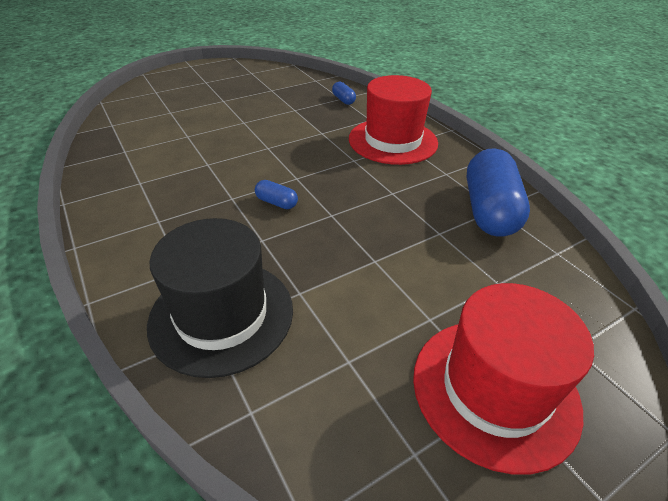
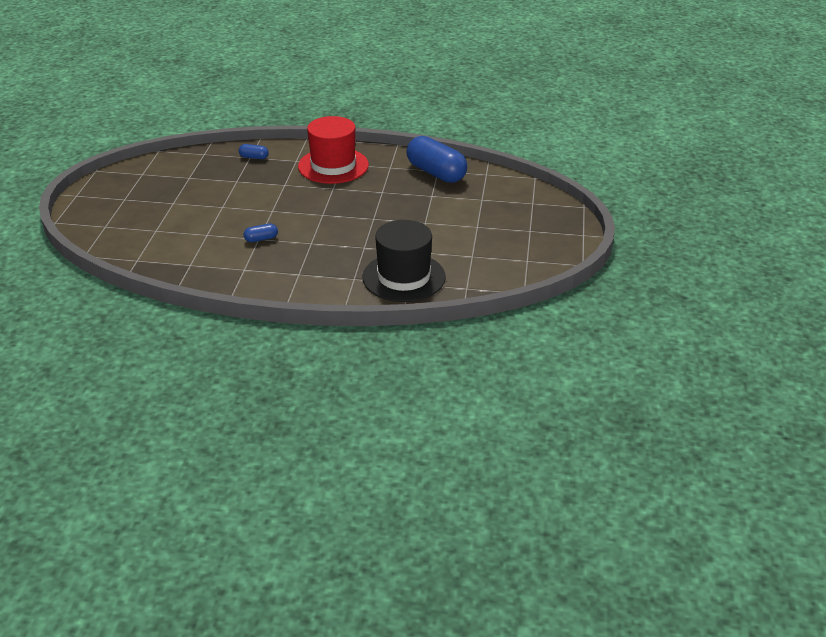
camera: 50 degrees left, 5 degrees down
blue capsule [255,180,298,209] -> blue capsule moved to [244,223,278,242]
red hat [413,283,594,475] -> none

